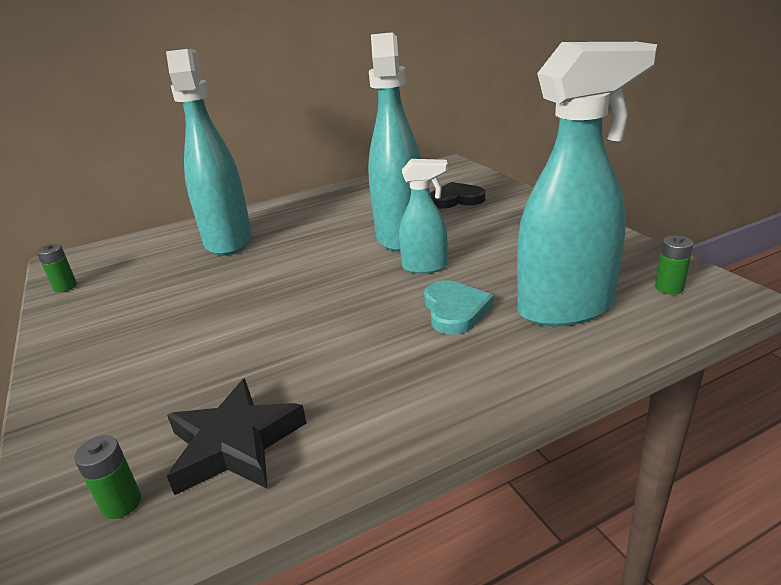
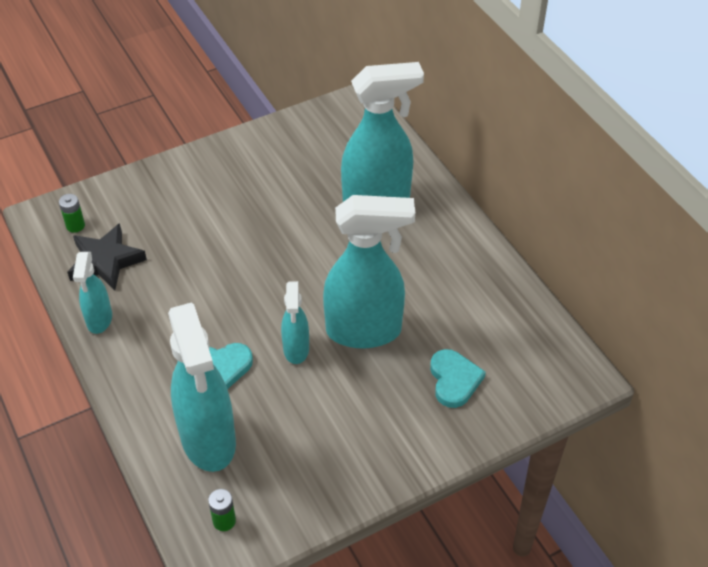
camera: 85 degrees right, 20 degrees up
green battery [36,244,77,292] -> none
black heart [430,182,485,209] -> turquoise heart [430,349,486,408]
none -> turquoise spray bottle [73,252,112,334]

